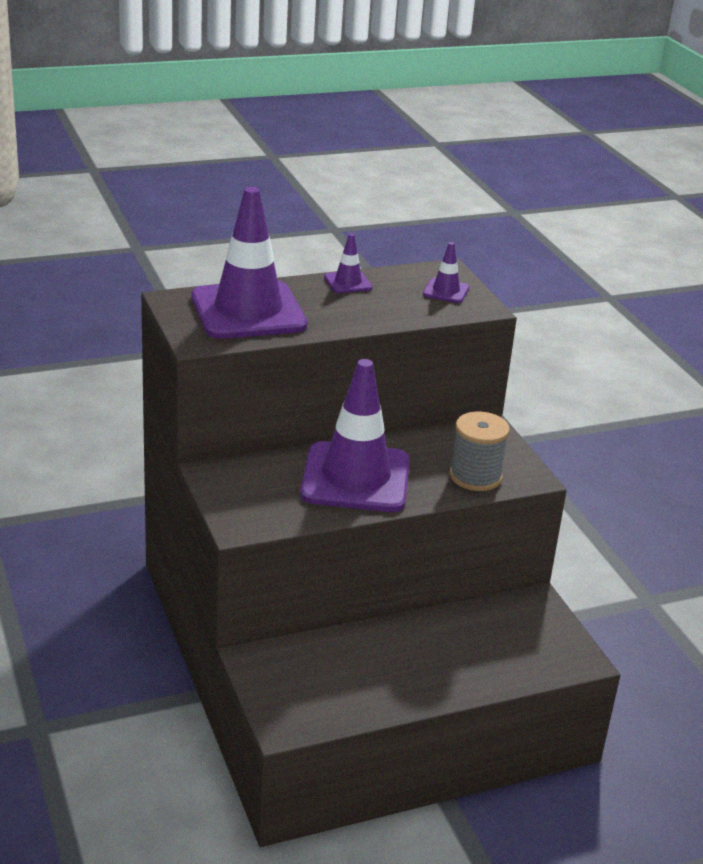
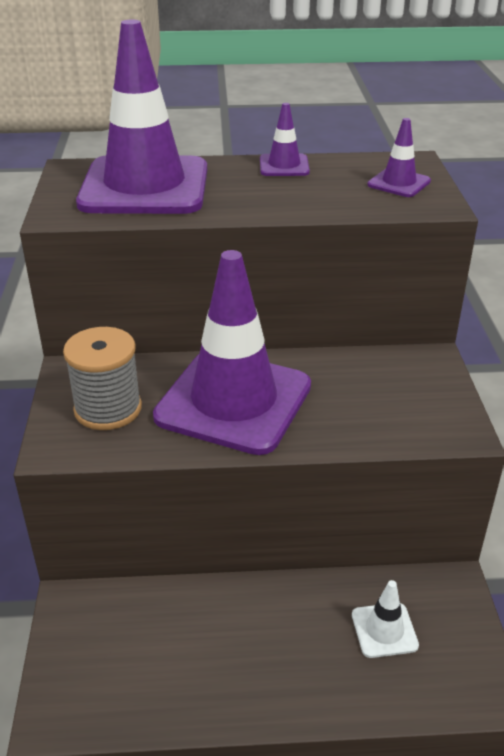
camera: 20 degrees right, 5 degrees up
grey spool [450,412,510,491] -> grey spool moved to [63,327,142,430]
none -> white traffic cone [352,580,419,658]

